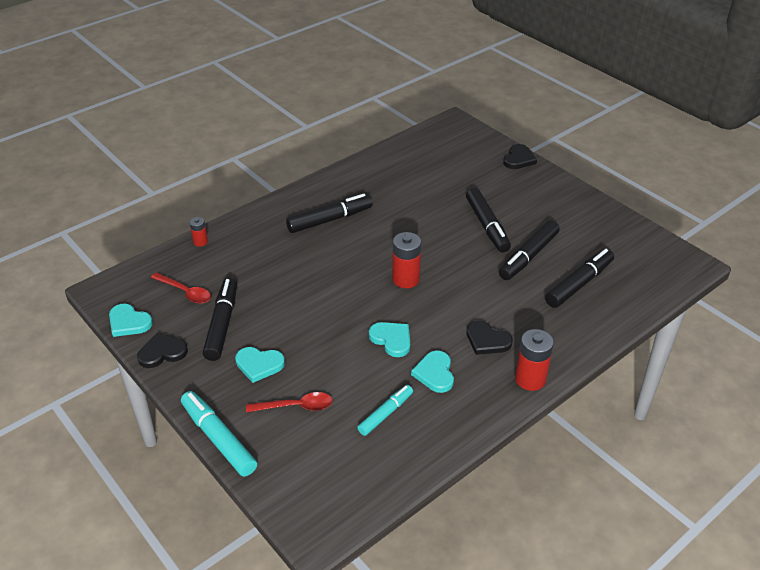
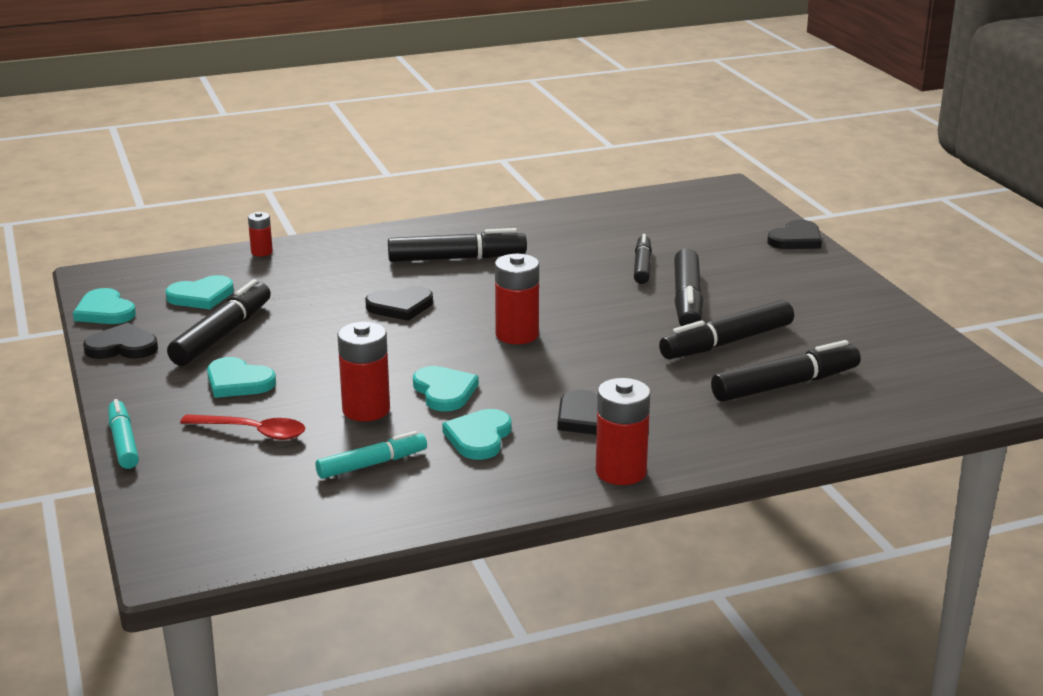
camera: 20 degrees right, 15 degrees down
red spoon [151,272,211,304] -> turquoise heart [165,275,234,309]
turquoise marker [181,391,257,477] -> turquoise marker [108,399,139,469], size x0.64
none -> red battery [337,322,390,421]
none -> black heart [365,286,433,321]
none -> black marker [634,234,652,284]

